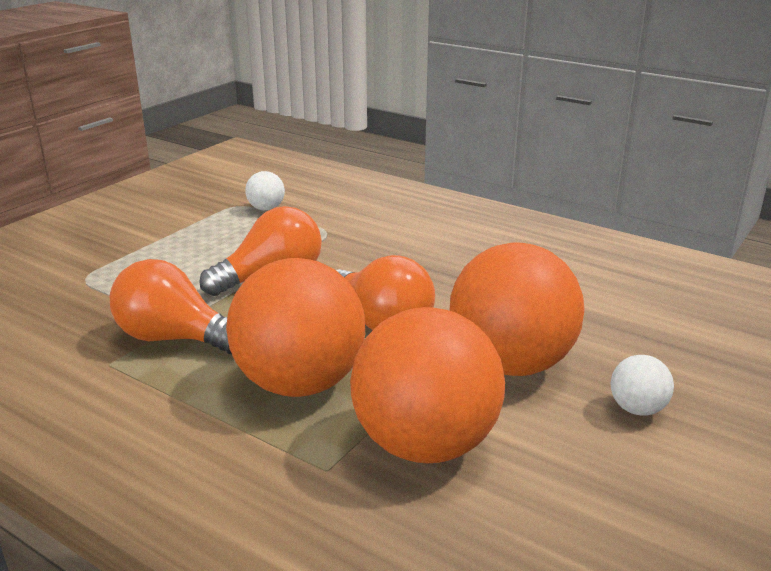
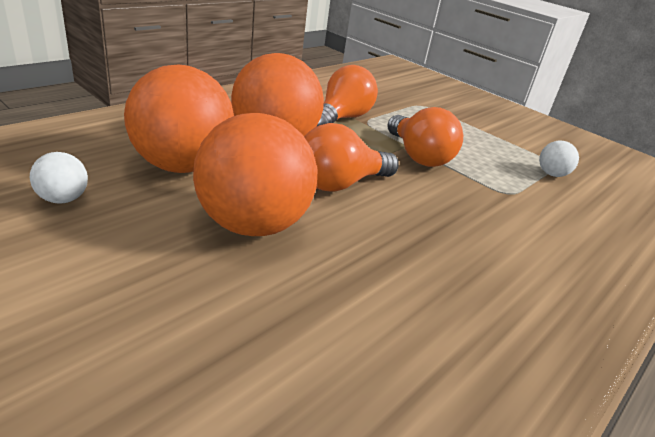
camera: 95 degrees right, 5 degrees up
white ball [611,355,674,416] -> white ball moved to [30,152,88,203]

